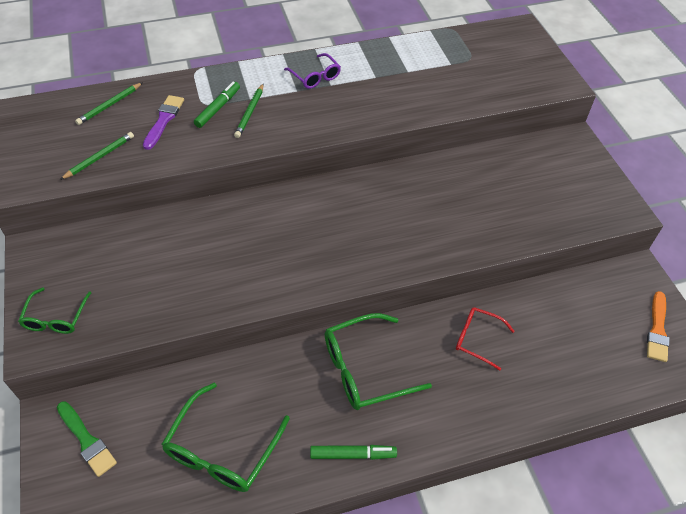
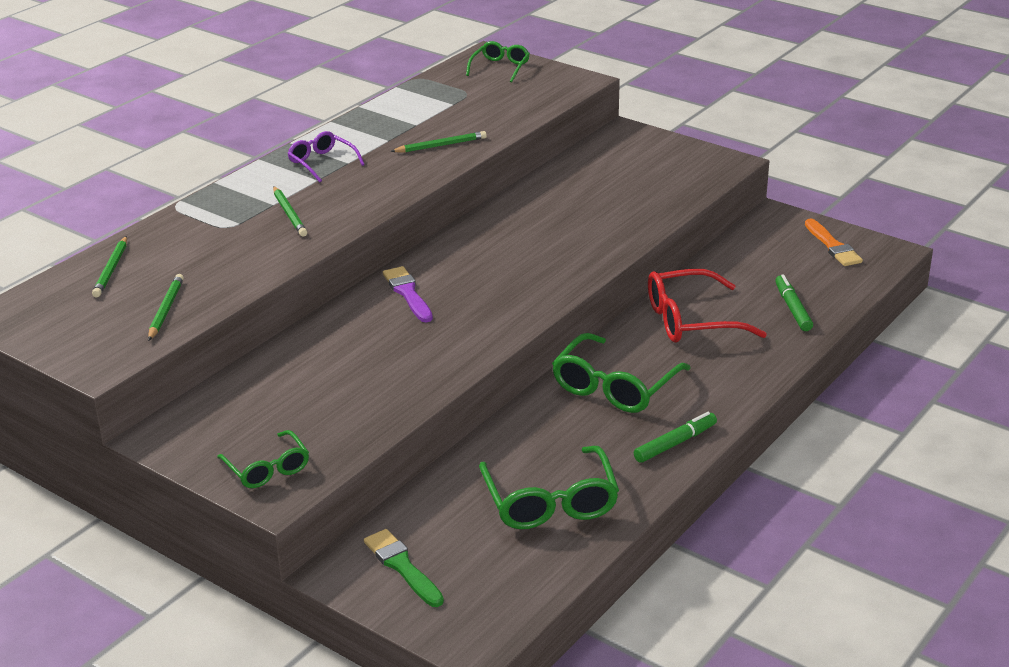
camera: 35 degrees left, 20 degrees down
green brush [57,401,117,477] -> green brush turned 135 degrees counterclockwise [364,529,444,607]
purple brush [143,95,184,150] -> purple brush moved to [383,266,433,322]
green marker [194,82,240,128] -> green marker moved to [775,274,813,331]
purple glasses [284,53,341,89] -> purple glasses turned 150 degrees counterclockwise [287,131,365,182]
red glasses [456,307,515,371] -> red glasses [648,269,767,343], size x1.67
none -> green pencil [390,131,487,153]
none -> green glasses [466,41,530,83]

